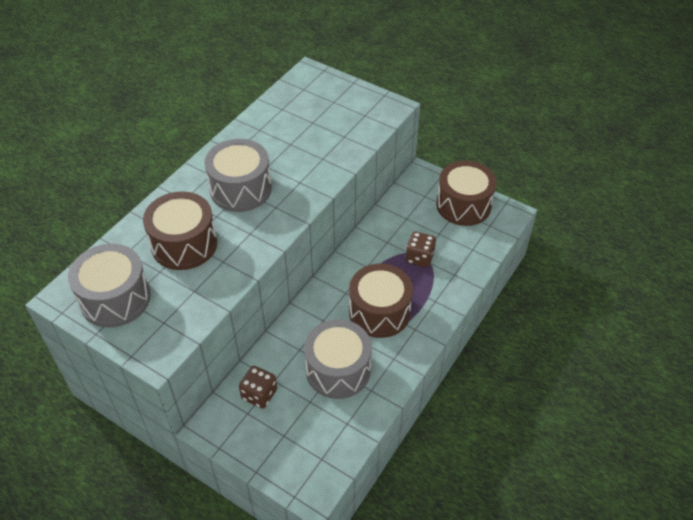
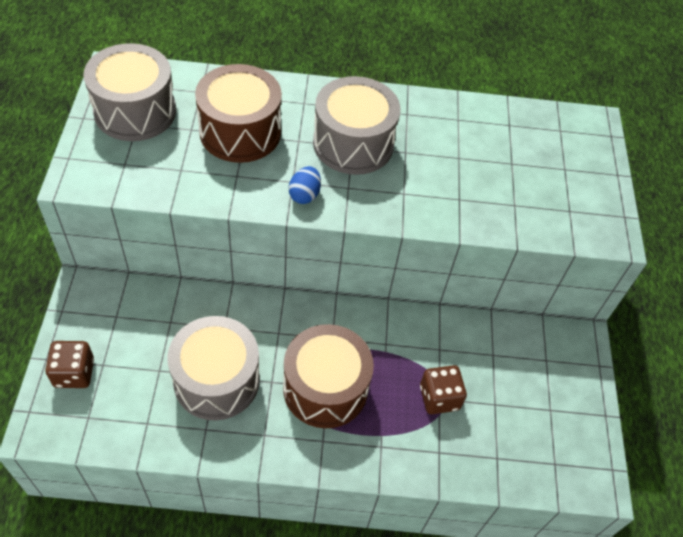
camera: 55 degrees right, 5 degrees up
brown dice [239,366,277,409] -> brown dice moved to [45,341,94,388]
brown drum [436,161,497,226] -> none
none -> blue egg [289,166,321,204]

